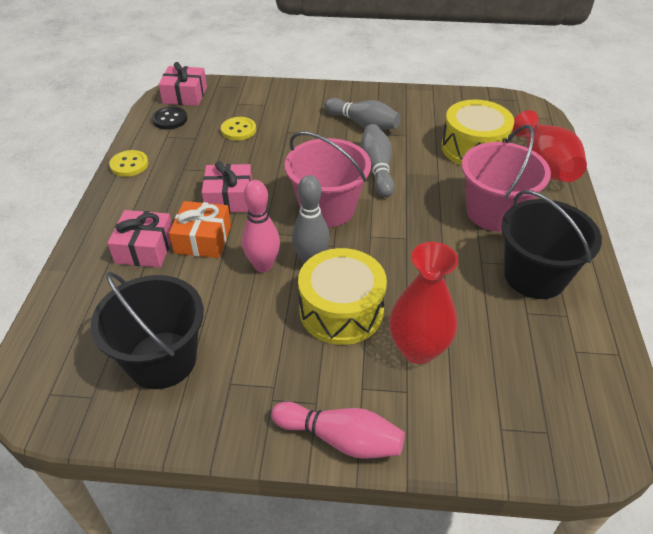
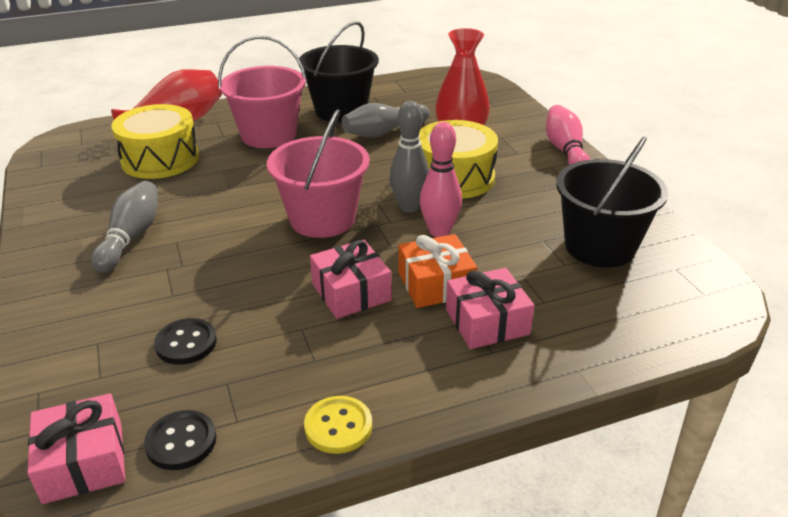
camera: 115 degrees left, 10 degrees down
yellow button [221,117,256,140] -> black button [154,318,217,365]
grey bowling pin [360,124,394,197] -> grey bowling pin moved to [341,103,430,138]

